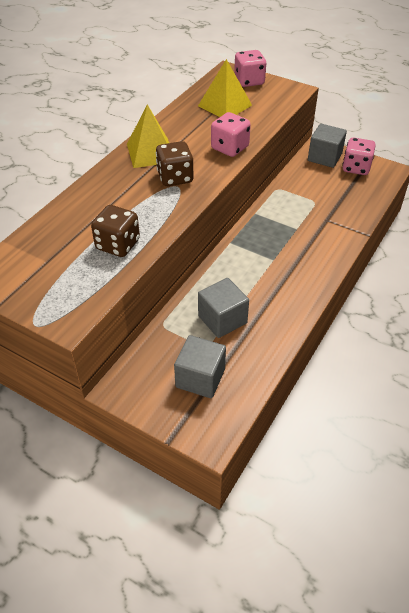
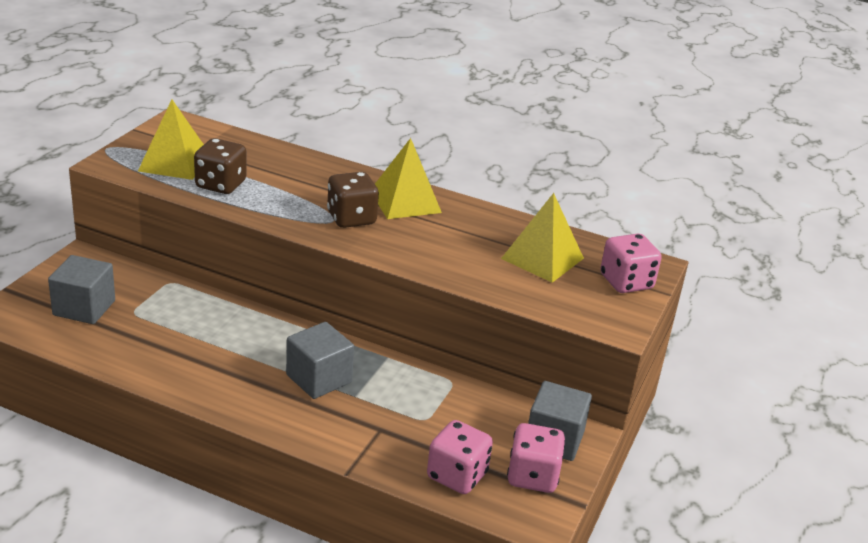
camera: 80 degrees right, 15 degrees down
grey cube [198,278,249,338] -> grey cube moved to [286,322,354,399]
pink dice [211,112,251,157] -> pink dice moved to [427,420,493,494]
none -> yellow pyramid [138,100,204,180]

